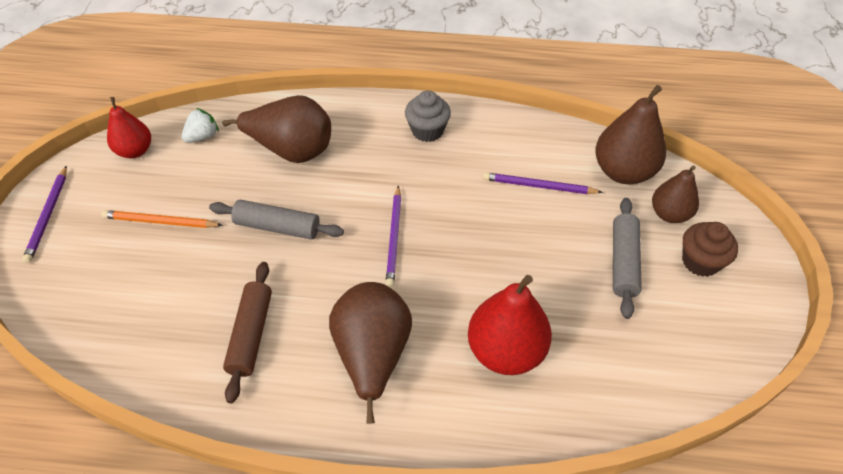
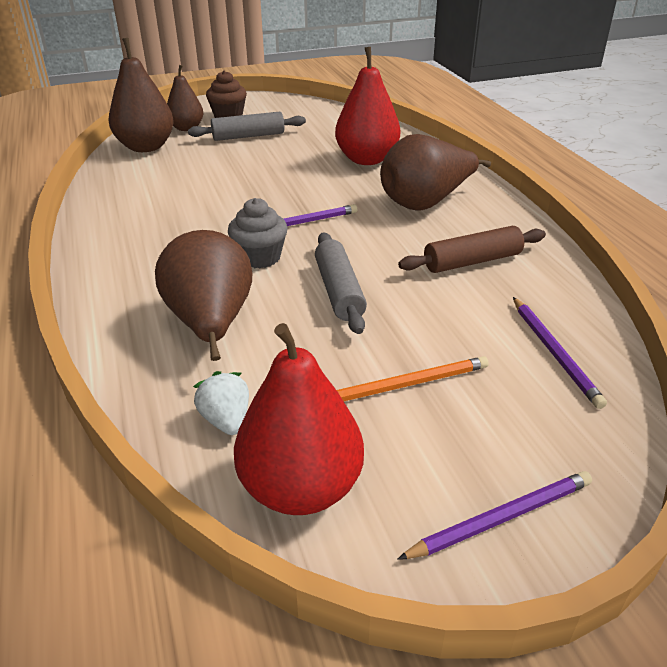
camera: 115 degrees left, 15 degrees down
orange pencil [101,210,223,228] -> orange pencil turned 90 degrees counterclockwise [337,356,489,401]
red pear [107,97,151,158] -> red pear [234,323,364,515], size x1.58
white strawberry [182,108,219,143] -> white strawberry turned 45 degrees clockwise [193,371,249,435]
grey cupcake [405,90,451,142] -> grey cupcake moved to [228,198,288,268]
purple pencil [483,172,603,194] -> purple pencil moved to [513,297,607,409]

